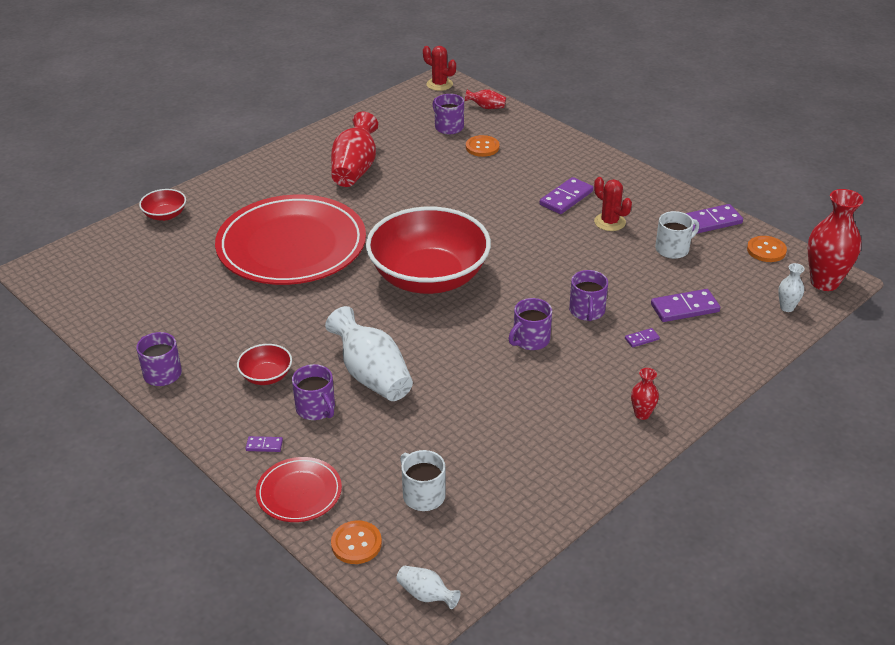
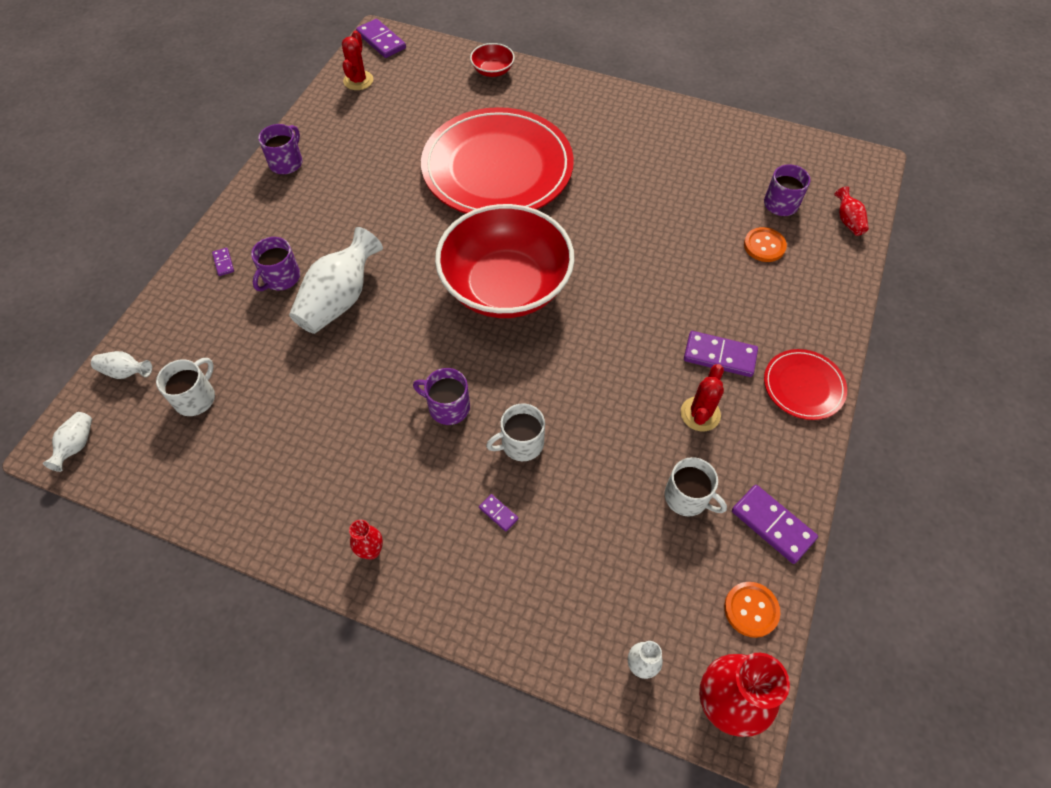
camera: 65 degrees right, 20 degrees up
red bowl [237,344,292,385] -> none
red plate [256,457,342,522] -> red plate moved to [764,349,847,420]
red vase [331,112,378,187] -> none
orange button [331,520,382,564] -> white vase [91,351,152,379]
red cactus [423,46,456,91] -> red cactus moved to [342,30,373,90]
purple mug [569,270,608,321] -> white mug [486,403,545,461]
purple domino [651,289,720,322] -> purple domino moved to [356,19,406,58]

